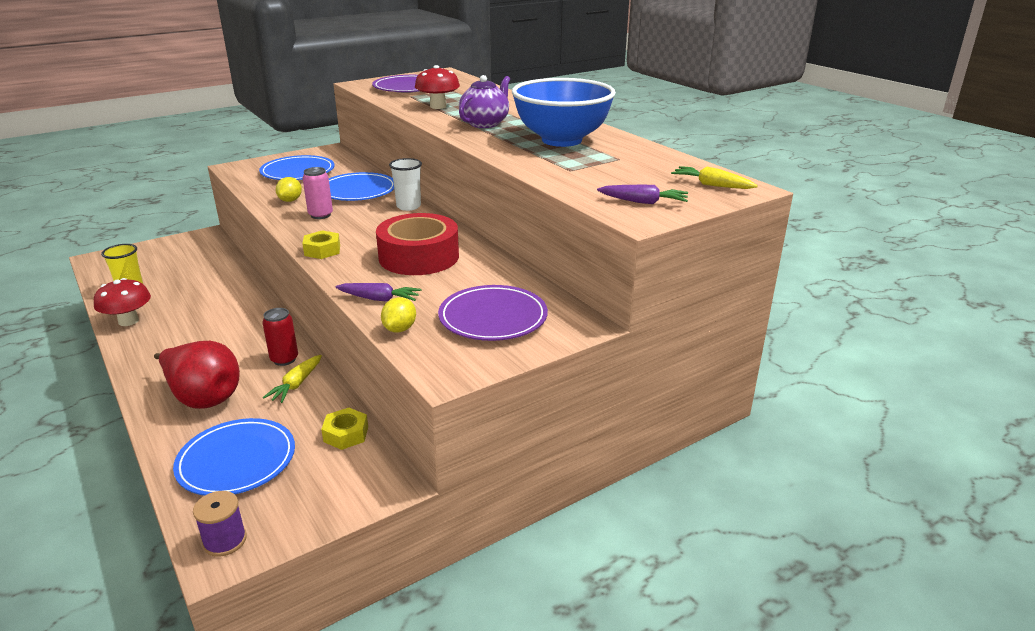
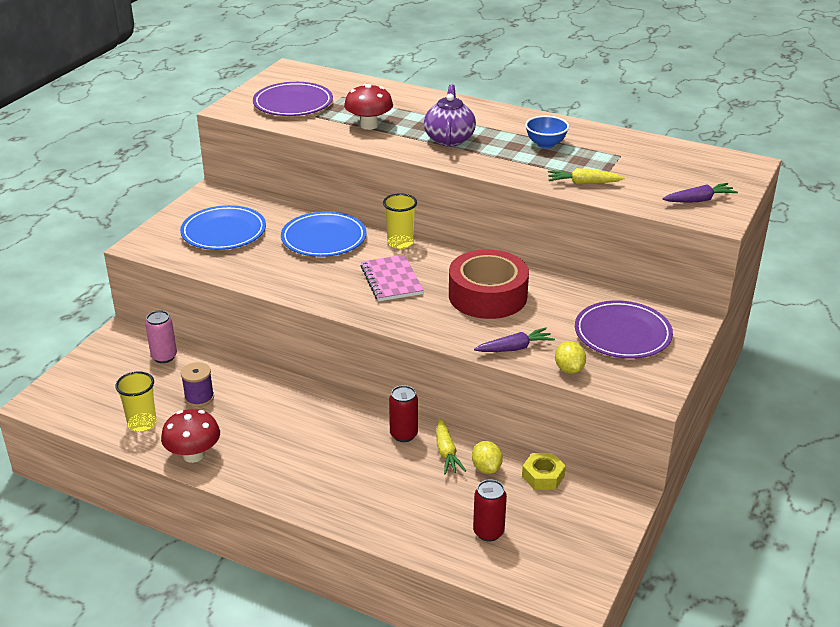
camera: 30 degrees left, 5 degrees up
red pear [154,341,240,409] -> none
blue plate [173,418,295,496] -> red can [473,480,507,541]
purple spool [193,491,247,557] -> purple spool moved to [181,362,214,407]
yellow lemon [276,177,302,202] -> yellow lemon moved to [472,441,503,474]
yellow nut [302,230,340,259] -> none
pink can [303,167,333,219] -> pink can moved to [145,310,177,363]
white cup [389,158,422,211] -> yellow cup [383,193,417,249]
blue bowl [512,78,616,147] -> blue bowl [525,116,569,149], size x0.44
yellow carrot [671,166,758,189] -> yellow carrot moved to [548,168,625,184]
none -> pink notebook [361,255,424,301]

